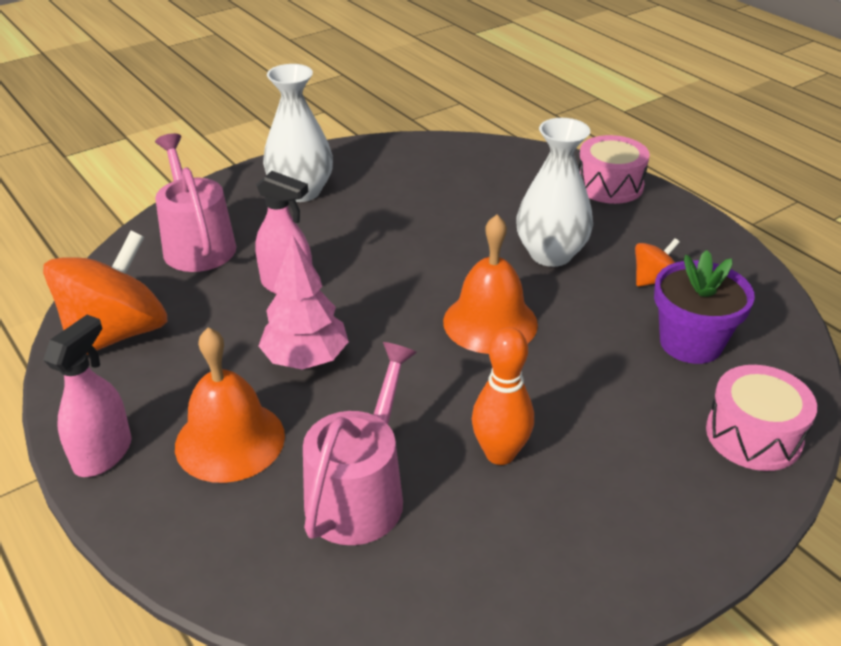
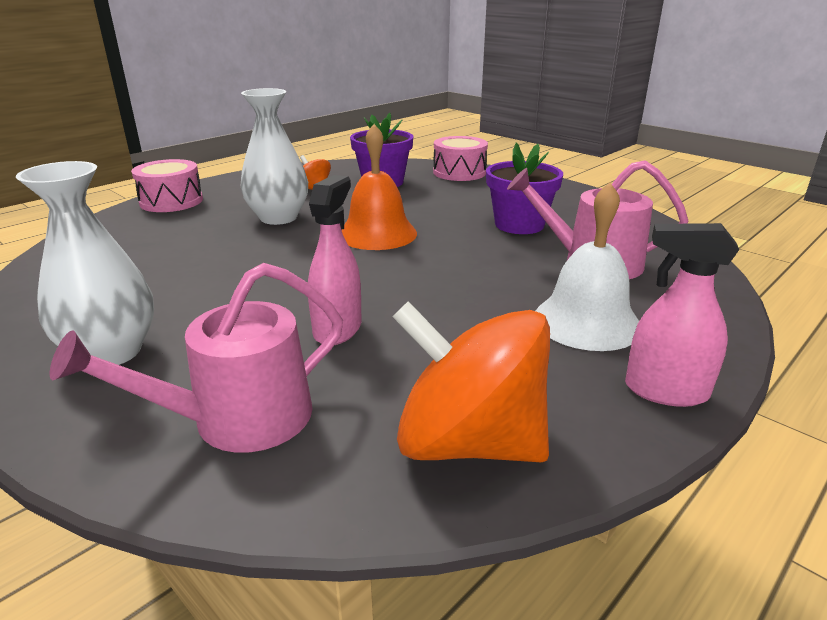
camera: 100 degrees left, 10 degrees down
orange bell [175,327,285,483] -> white bell [535,182,639,351]
pink tree [259,234,349,370] -> none
orange bowling pin [472,327,534,465] -> purple flower pot [486,143,563,234]

